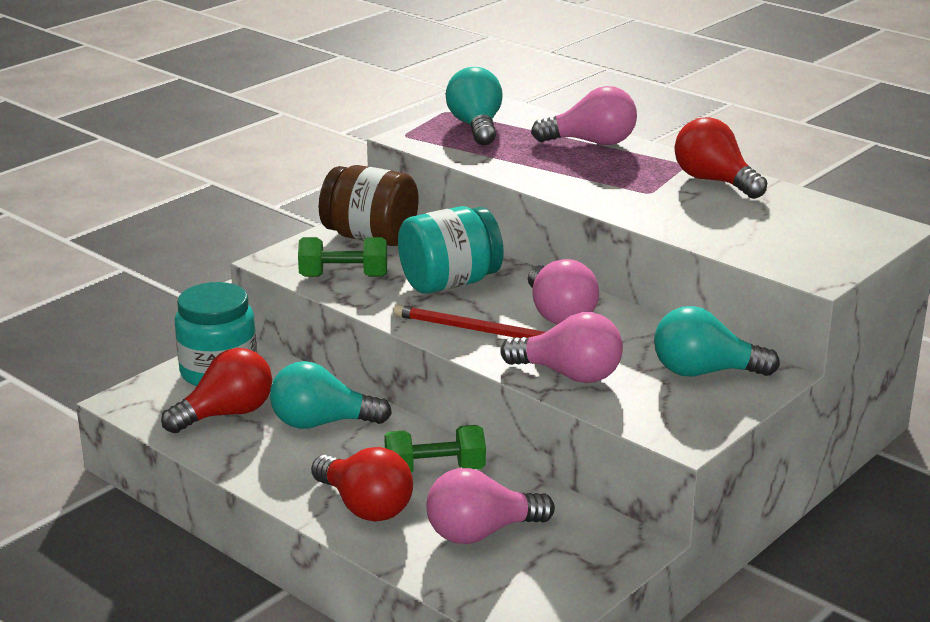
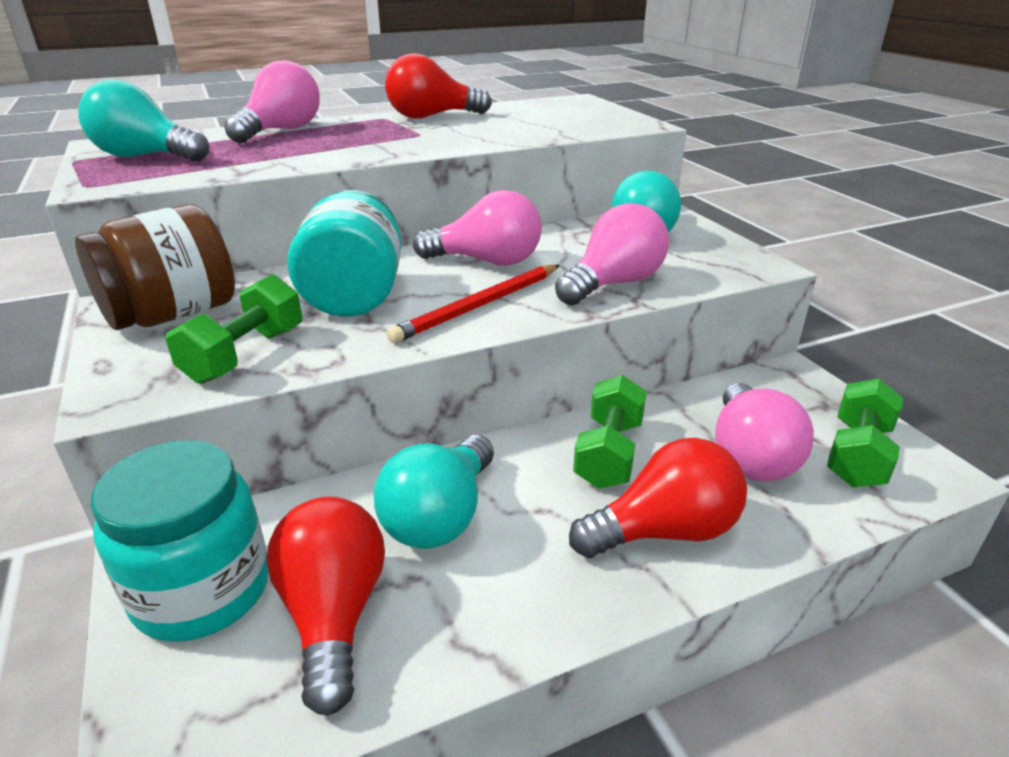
camera: 65 degrees left, 5 degrees up
none -> green dumbbell [827,378,903,487]

